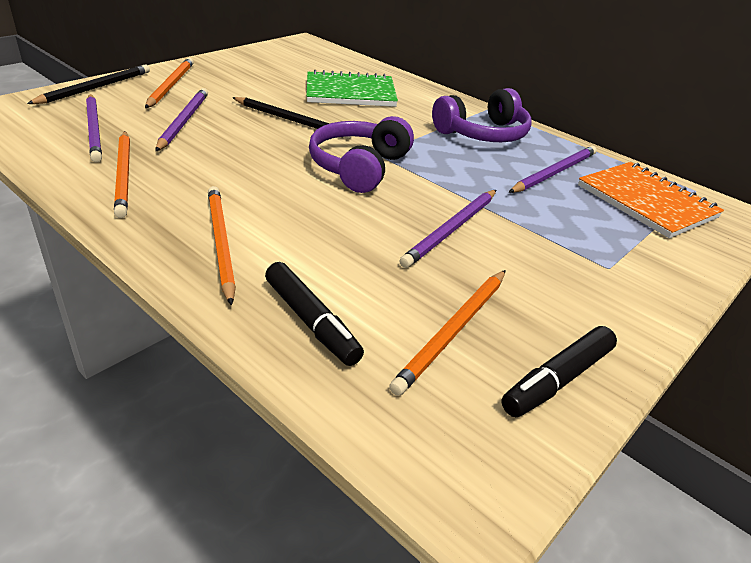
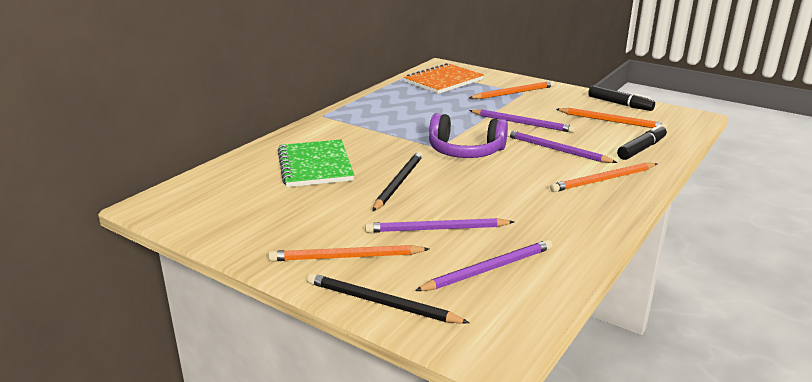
camera: 95 degrees left, 10 degrees down
orange pencil [114,131,130,218] -> orange pencil moved to [469,81,555,99]
purple headphones [432,88,532,142] -> none
purple pencil [509,146,597,193] -> purple pencil moved to [507,130,618,163]

